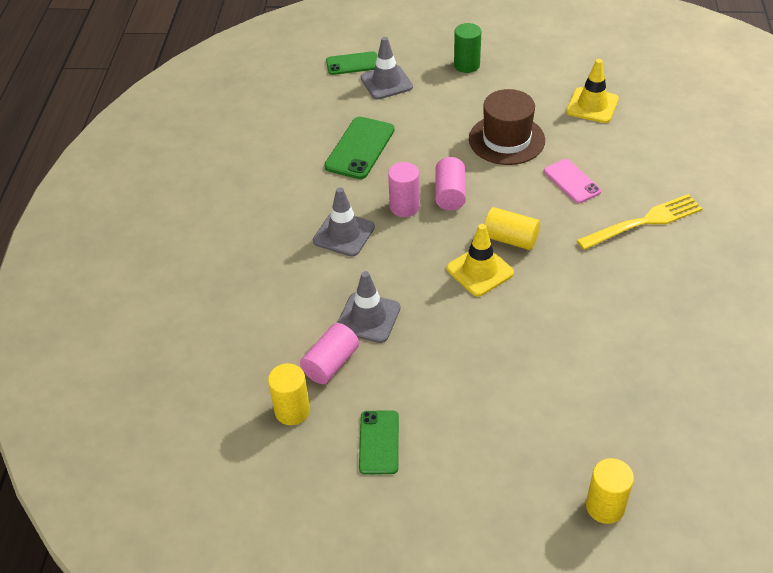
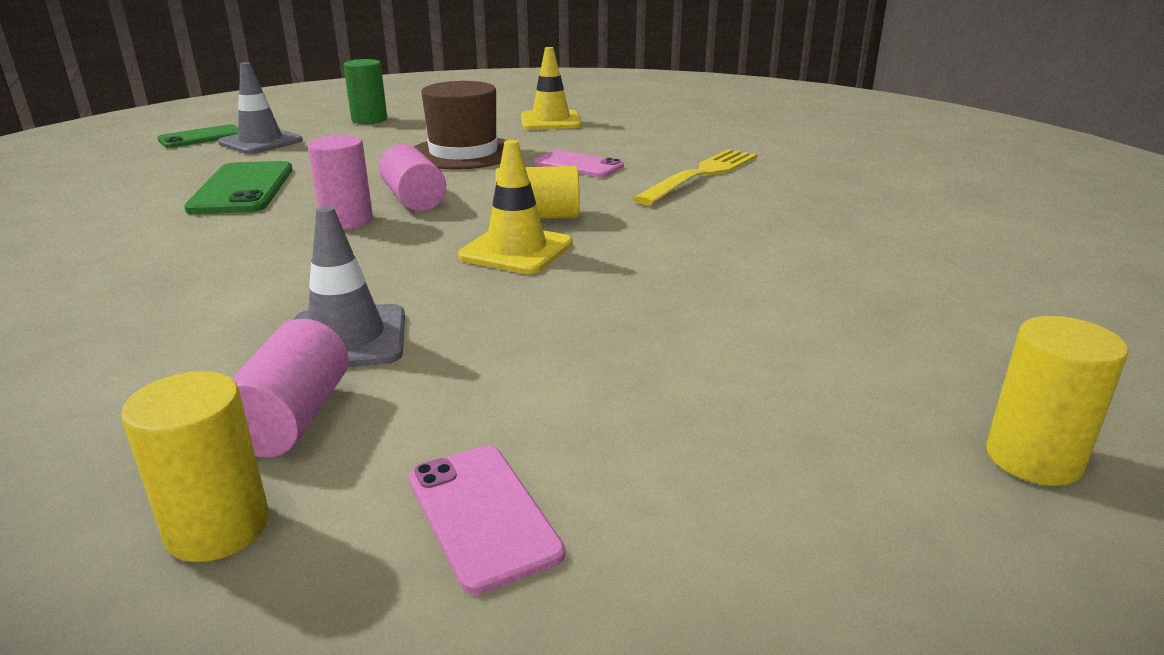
camera: 30 degrees left, 20 degrees down
grey traffic cone [313,187,375,257] -> none
green phone [359,410,399,474] -> pink phone [408,445,565,595]

